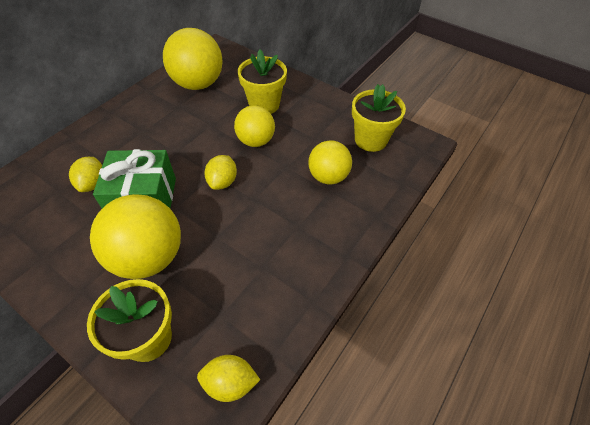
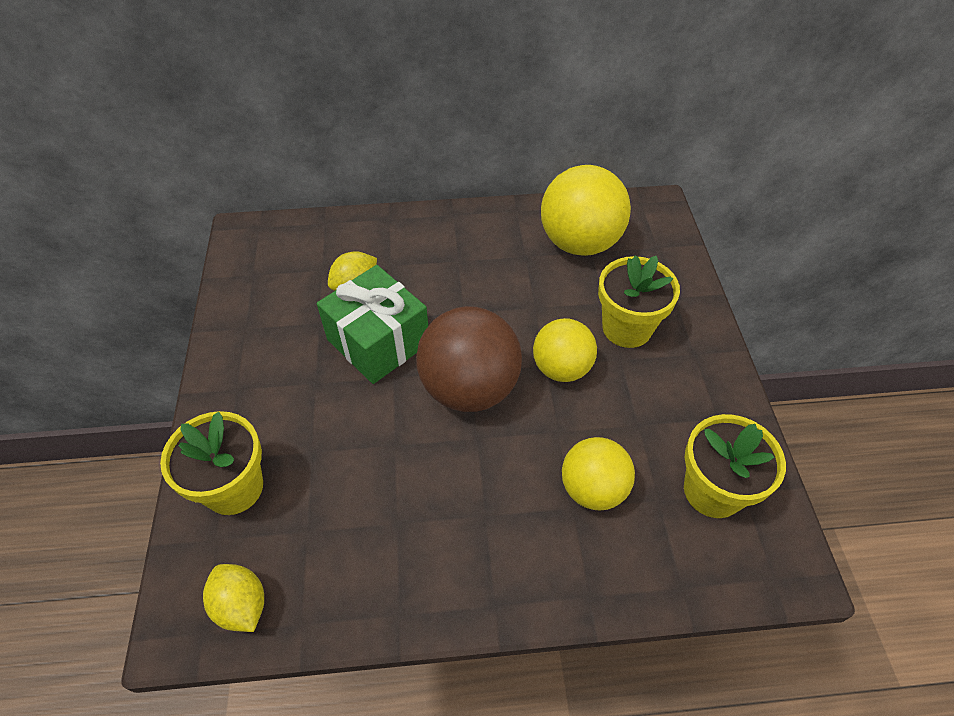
camera: 50 degrees right, 0 degrees up
yellow ball [90,194,181,279] -> none
yellow lemon [205,155,237,190] -> brown ball [416,306,522,412]

